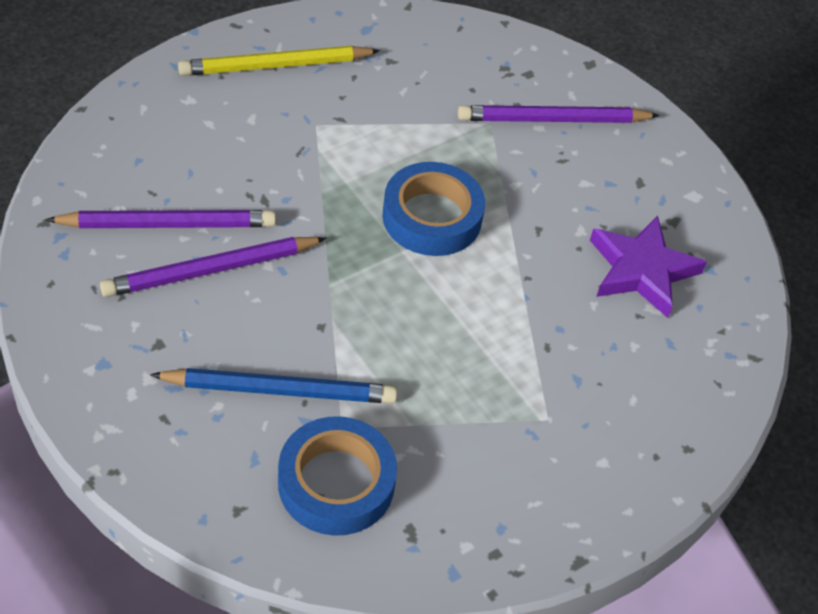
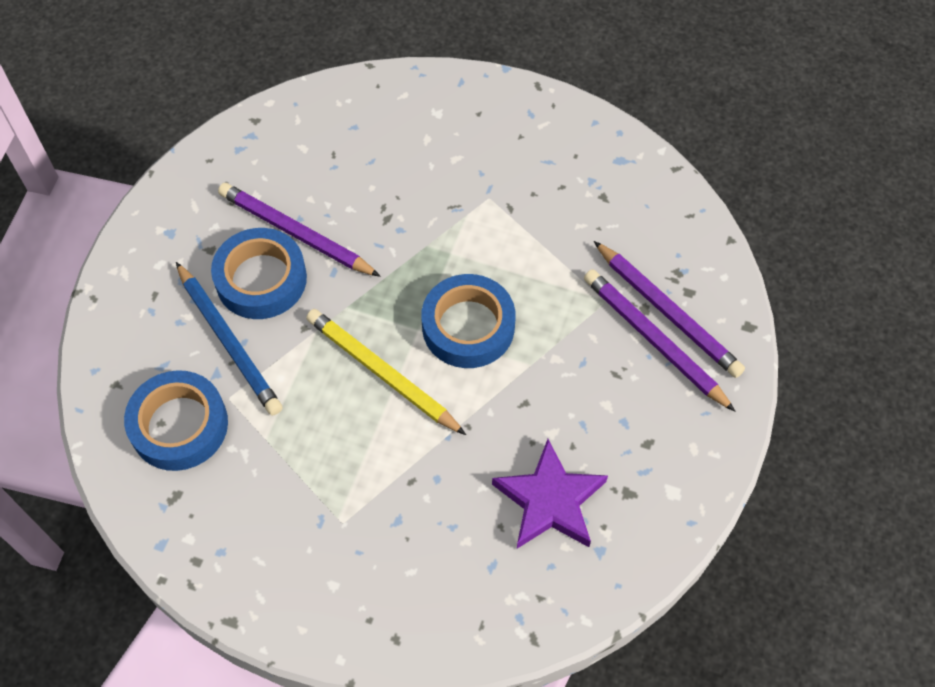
camera: 60 degrees right, 10 degrees up
purple pencil [45,210,276,228] -> purple pencil moved to [594,241,745,378]
yellow pencil [178,46,380,76] -> yellow pencil moved to [306,309,466,435]
none -> blue tape [211,228,307,319]

